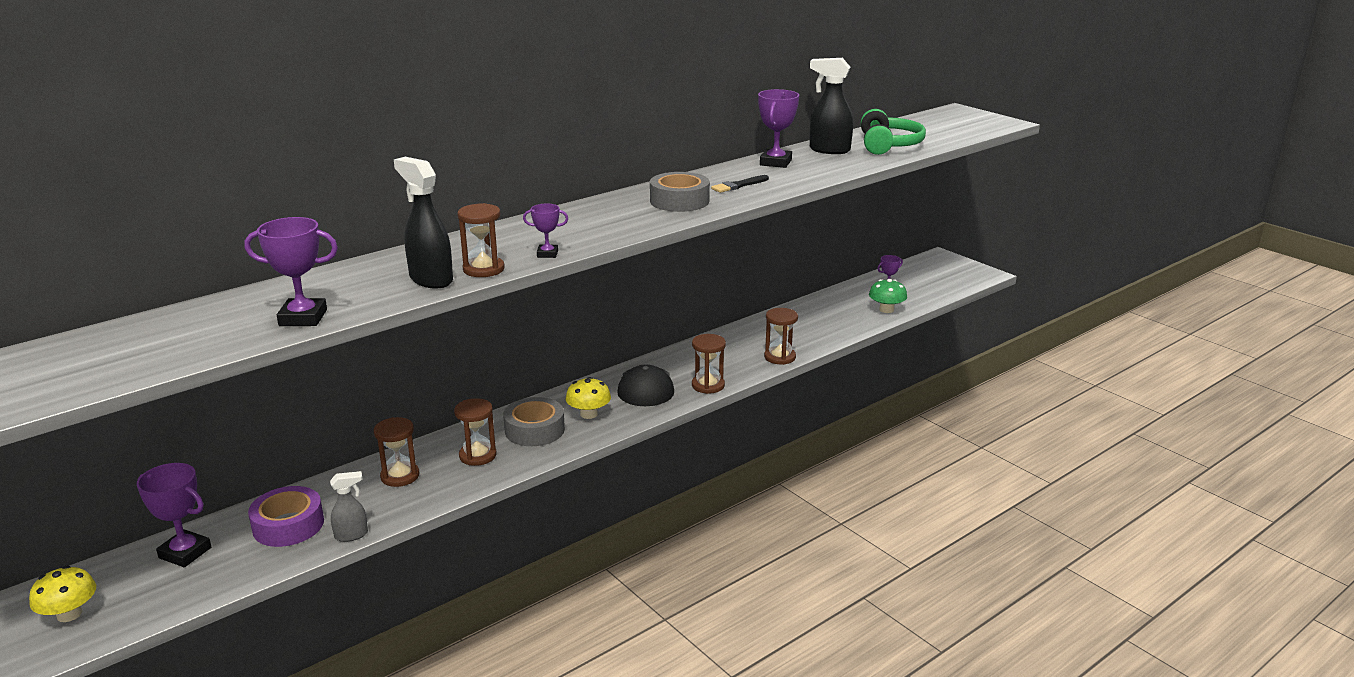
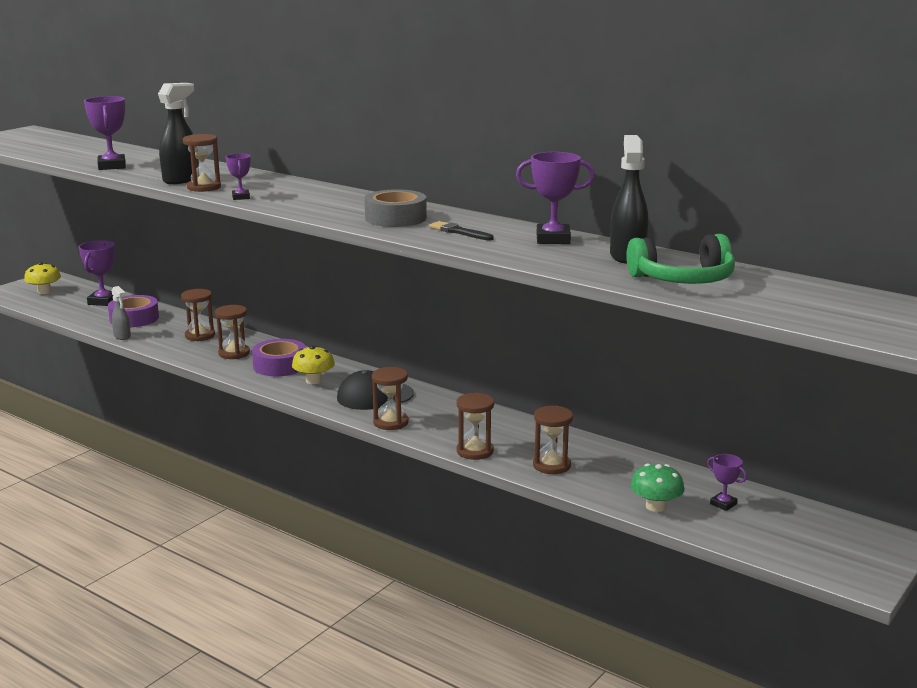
camera: 75 degrees right, 5 degrees down
grey tape [503,397,565,446] -> purple tape [252,339,306,376]
none -> brown hourglass [533,405,573,474]

